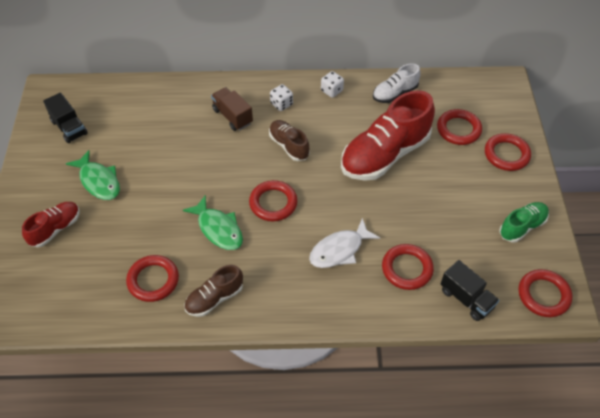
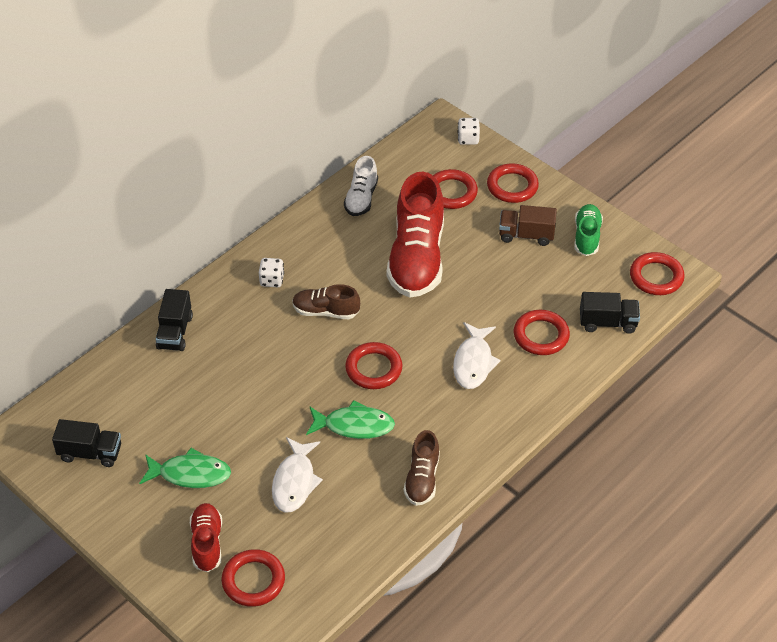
camera: 45 degrees left, 5 degrees down
red ring [126,255,179,302] -> red ring moved to [221,549,285,607]
brown truck [211,87,253,131] -> brown truck moved to [499,205,557,246]
white dice [321,71,344,98] -> white dice moved to [457,118,480,145]
none -> black truck [156,289,193,351]
none -> white fish [272,437,323,513]

